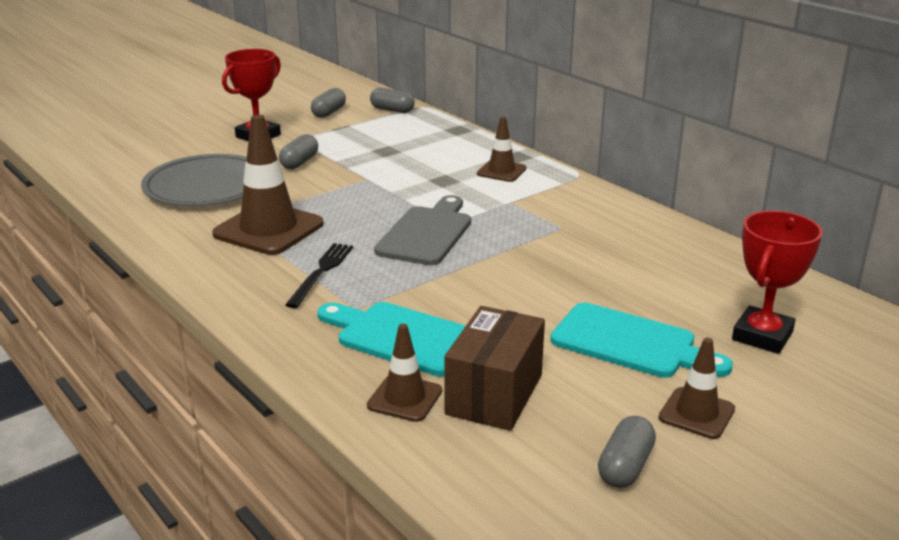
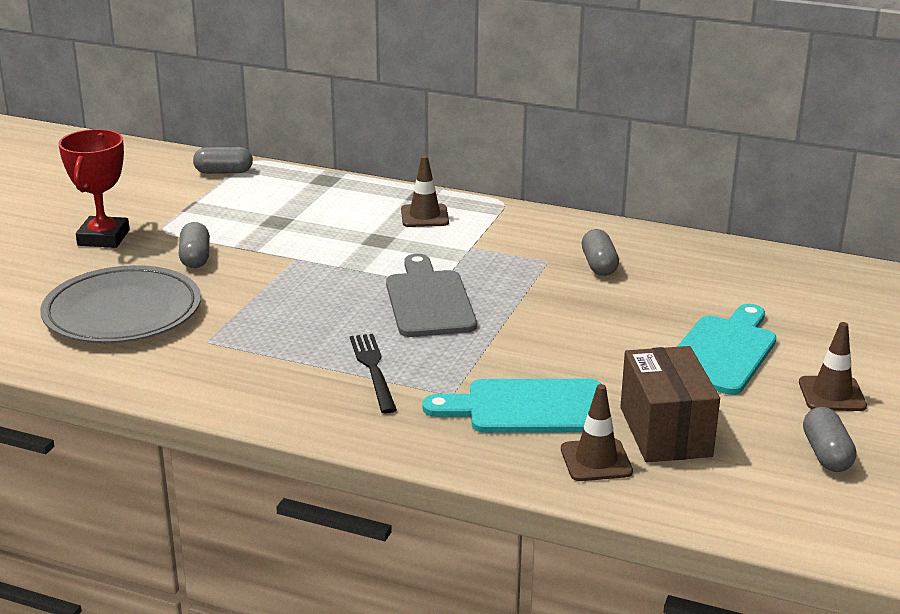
camera: 30 degrees left, 0 degrees up
brown traffic cone [212,115,324,255] -> none
grey capsule [311,88,346,118] -> grey capsule moved to [582,229,619,276]
turquoise cutting board [551,303,733,378] -> turquoise cutting board turned 60 degrees counterclockwise [677,304,777,395]
red trophy [732,211,823,354] -> none

